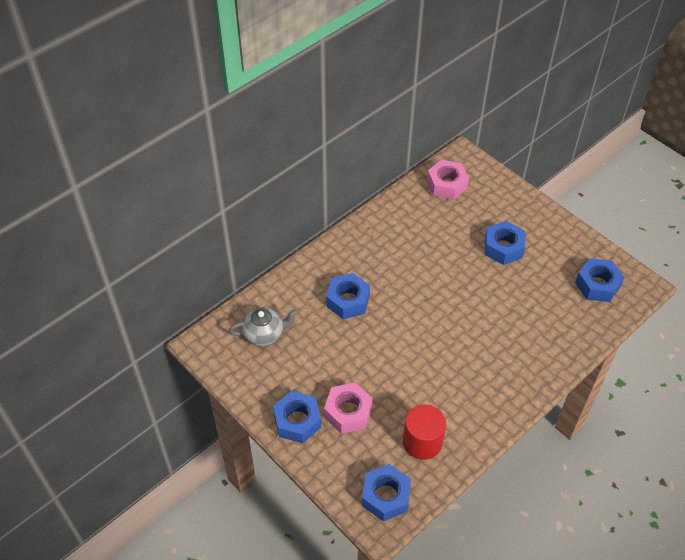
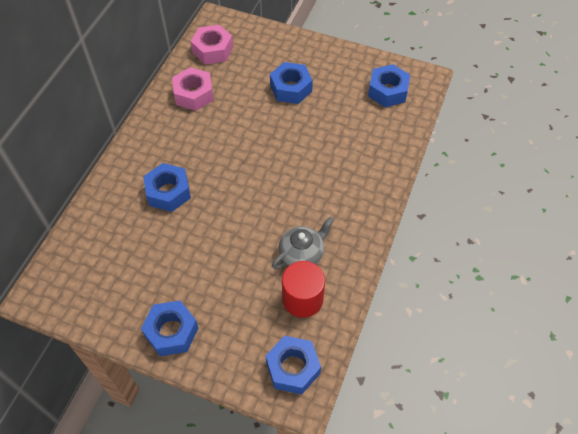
camera: 25 degrees left, 5 degrees up
grey teapot [229,307,298,346] -> grey teapot moved to [272,217,334,269]
pink nut [324,382,373,434] -> pink nut moved to [172,67,214,111]

